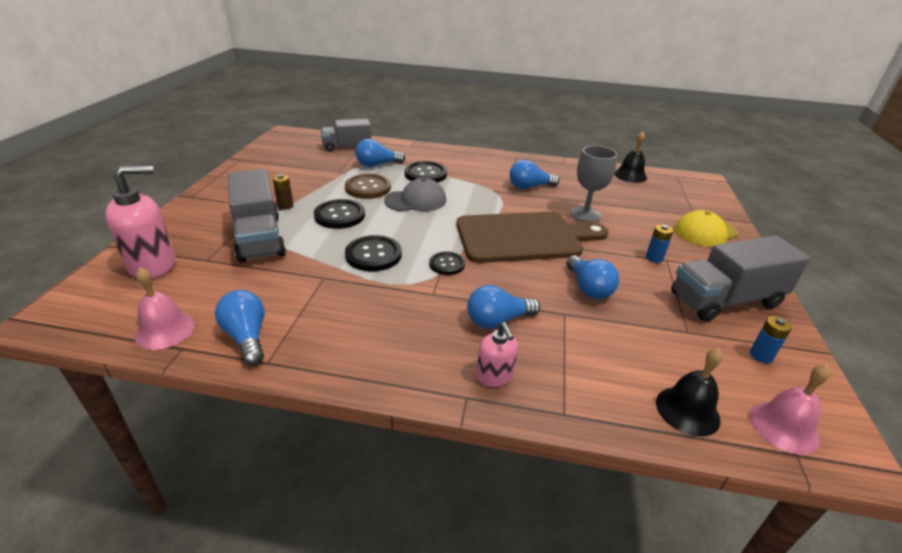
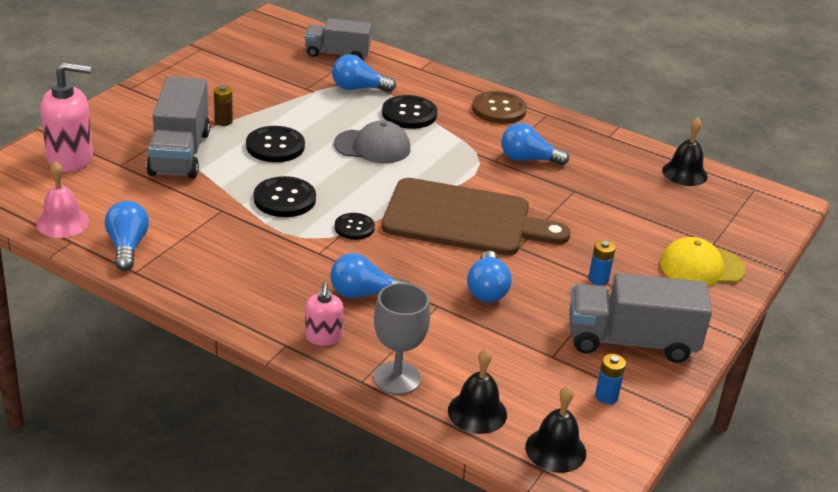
camera: 20 degrees right, 0 degrees up
brown button [345,174,391,199] -> brown button moved to [472,91,527,124]
grey goblet [570,146,617,222] -> grey goblet moved to [373,283,430,395]
pink bell [750,365,831,455] -> black bell [525,386,586,473]

